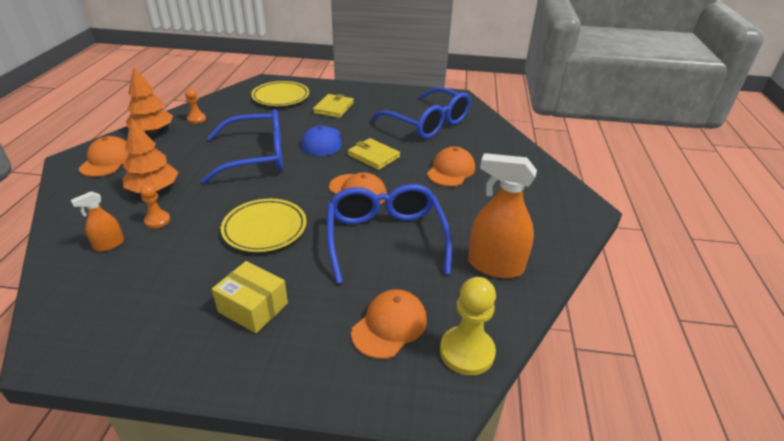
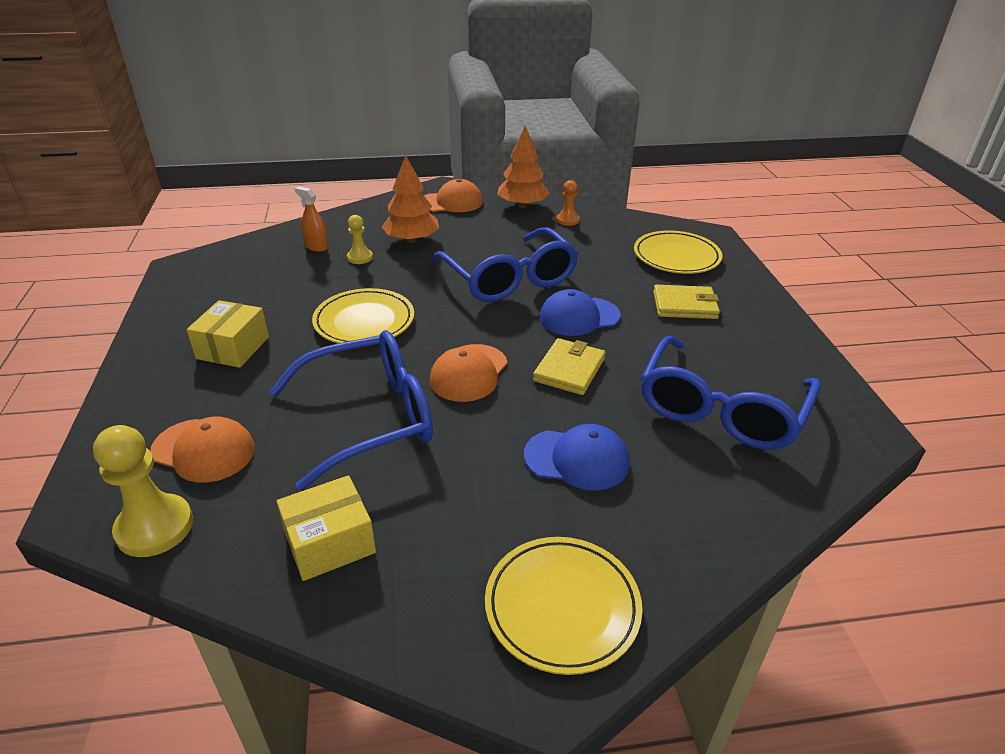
camera: 75 degrees right, 0 degrees up
orange pawn [140,184,170,228] -> yellow pawn [347,215,373,264]
orange cap [427,147,475,186] -> blue cap [524,424,629,491]
orange spray bottle [468,153,537,278] -> yellow box [276,475,376,581]
none -> yellow plate [485,537,643,675]

